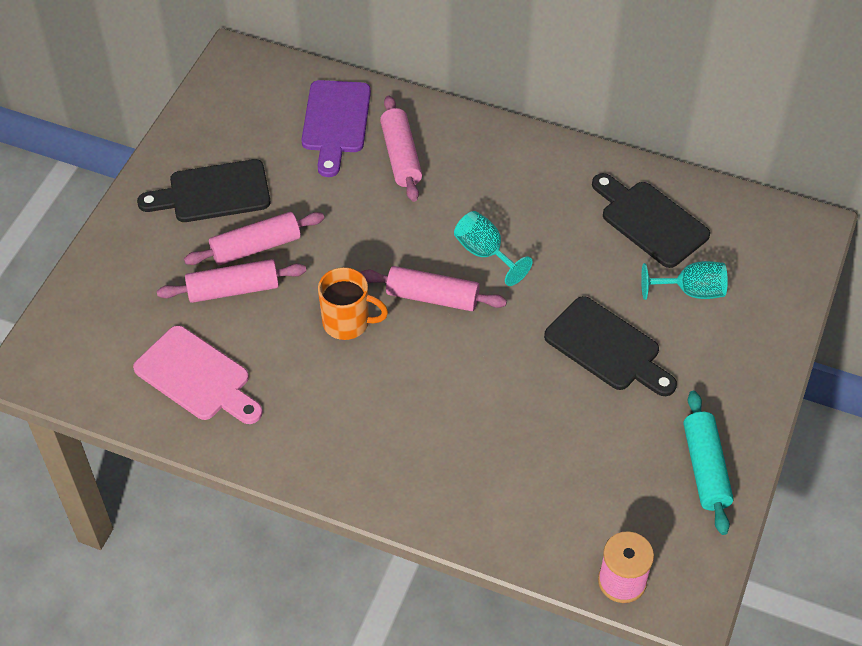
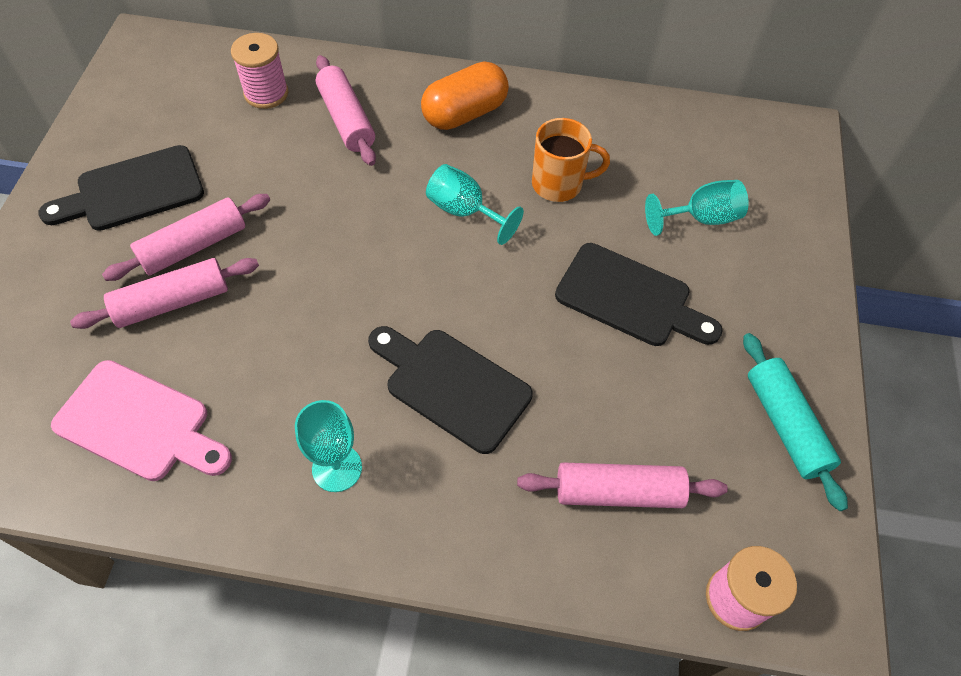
camera: 15 degrees left, 5 degrees up
purple cutting board [301,80,371,177] -> pink spool [231,33,288,109]
orange mug [318,267,388,340] -> orange mug moved to [532,118,610,202]
pink rolling pin [360,266,507,311] -> pink rolling pin moved to [517,463,728,508]
black cutting board [592,173,710,268] -> black cutting board moved to [368,326,533,454]
none -> turquoise goblet [295,400,362,492]
none -> orange capsule [421,62,509,130]

